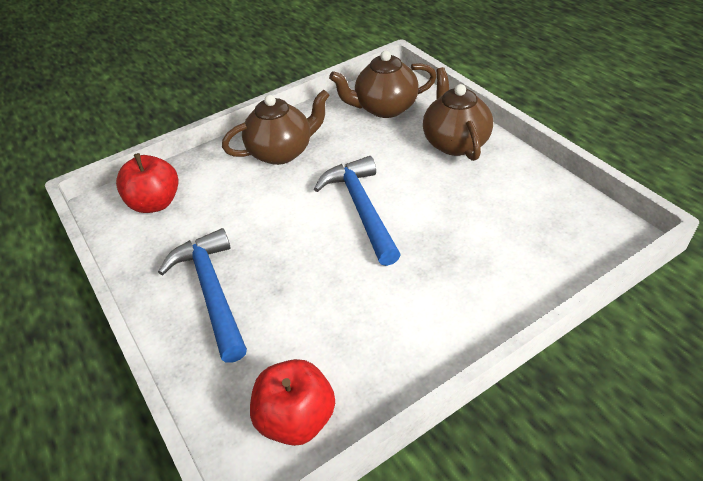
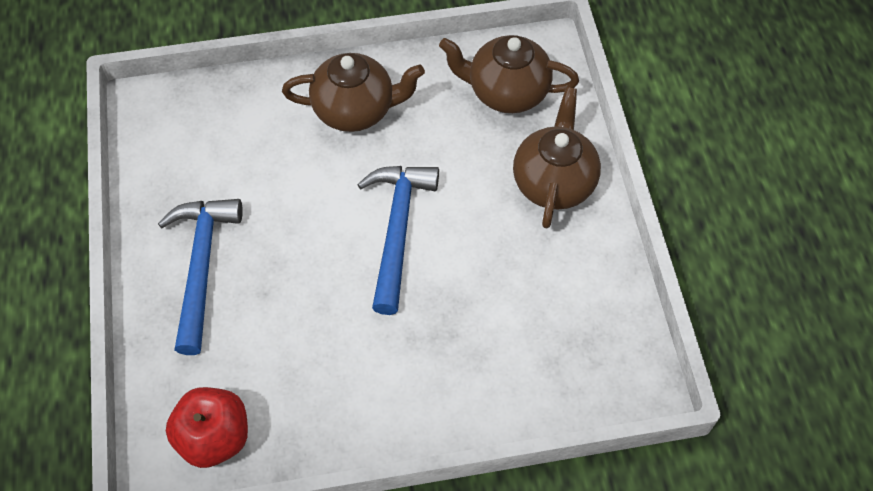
camera: 20 degrees right, 15 degrees up
red apple [116,153,179,213] -> none

